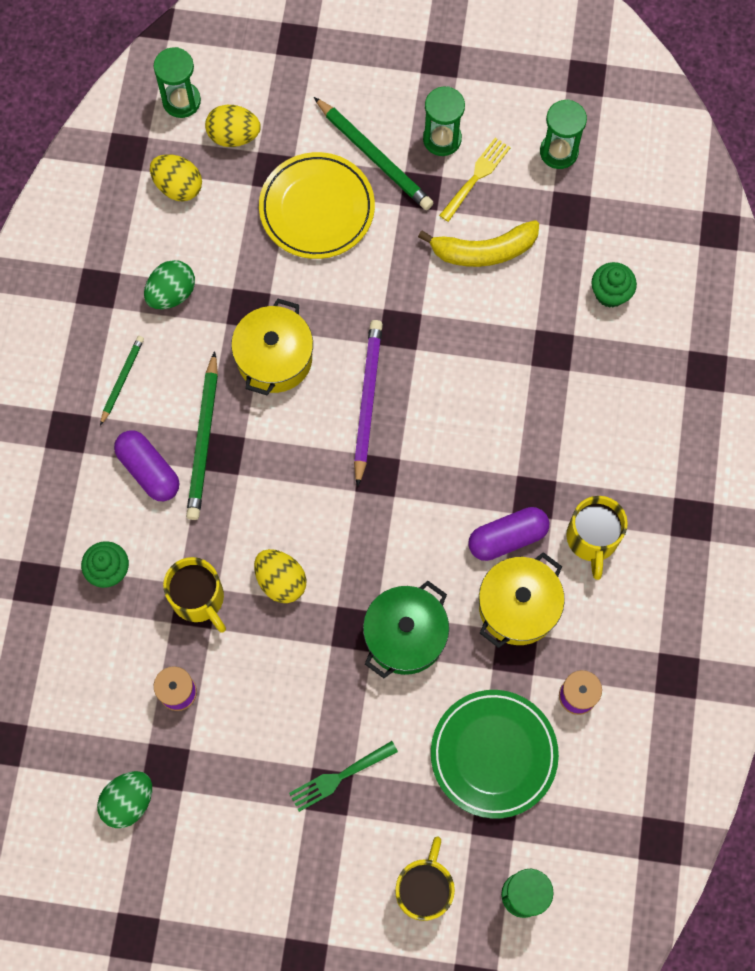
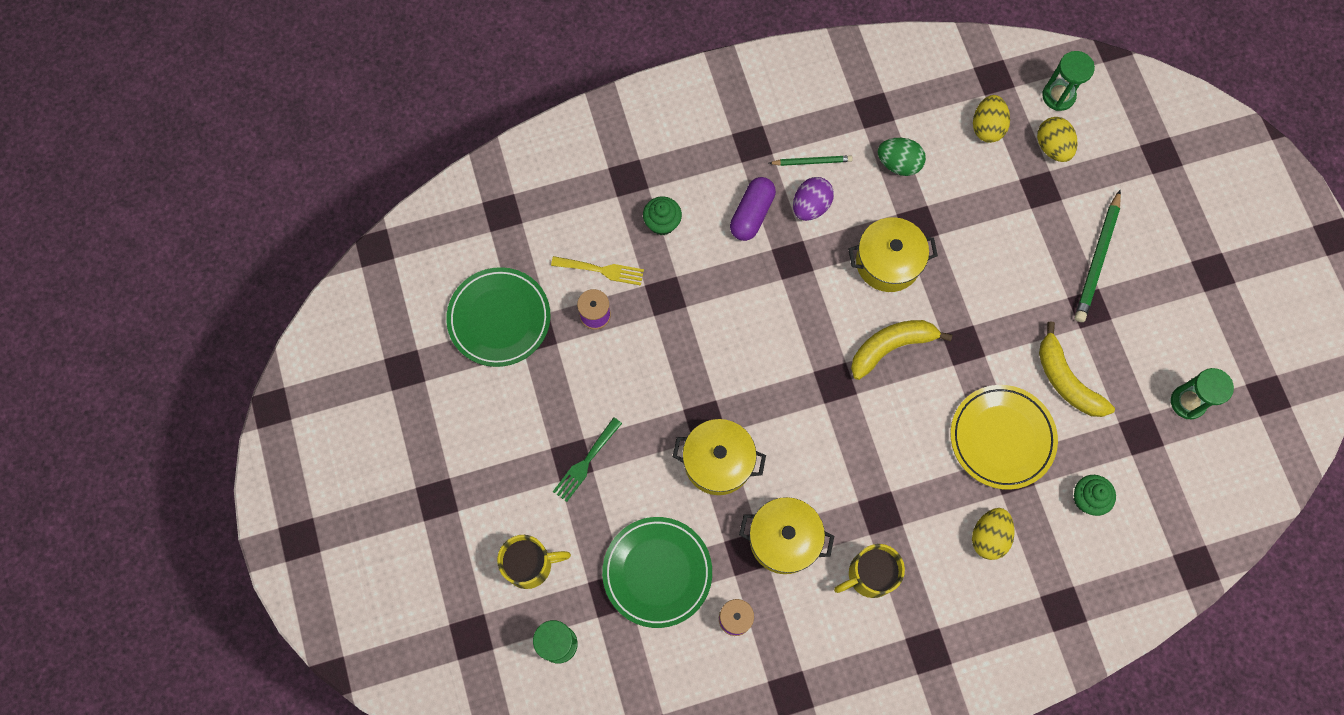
camera: 65 degrees right, 0 degrees up
green egg [97,771,152,828] -> green plate [446,267,550,367]
yellow mug [163,557,226,632] -> none
green pencil [186,351,218,520] -> none
yellow egg [254,549,307,603] -> yellow egg moved to [972,508,1015,560]
yellow plate [259,152,375,259] -> yellow plate moved to [950,385,1058,490]
green fork [289,741,398,812] -> green fork turned 90 degrees counterclockwise [553,417,622,502]
purple pencil [354,320,383,487] -> yellow banana [851,320,952,380]
green pot [363,581,449,678] -> yellow pot [673,419,766,495]
green hourglass [423,86,465,156] -> none
yellow fork [439,138,511,222] -> yellow fork moved to [551,256,644,285]
purple capsule [468,507,549,561] -> none
none -> purple egg [793,177,834,221]

